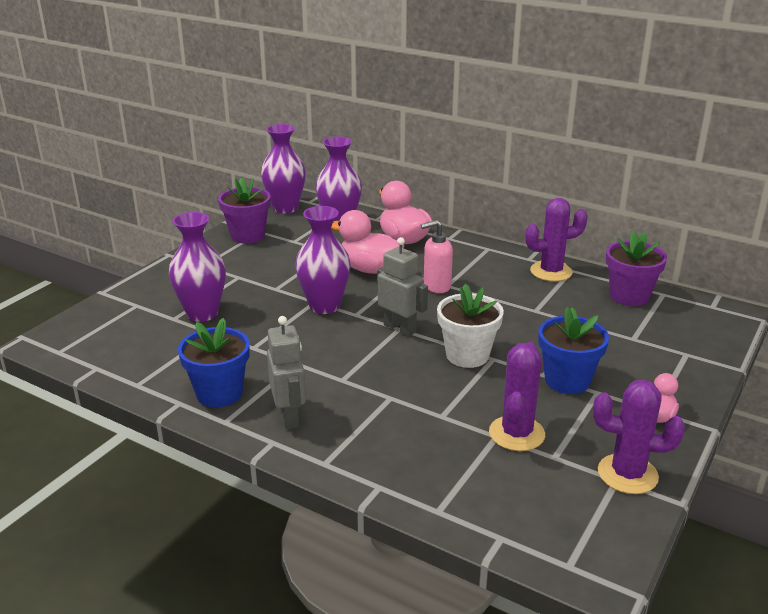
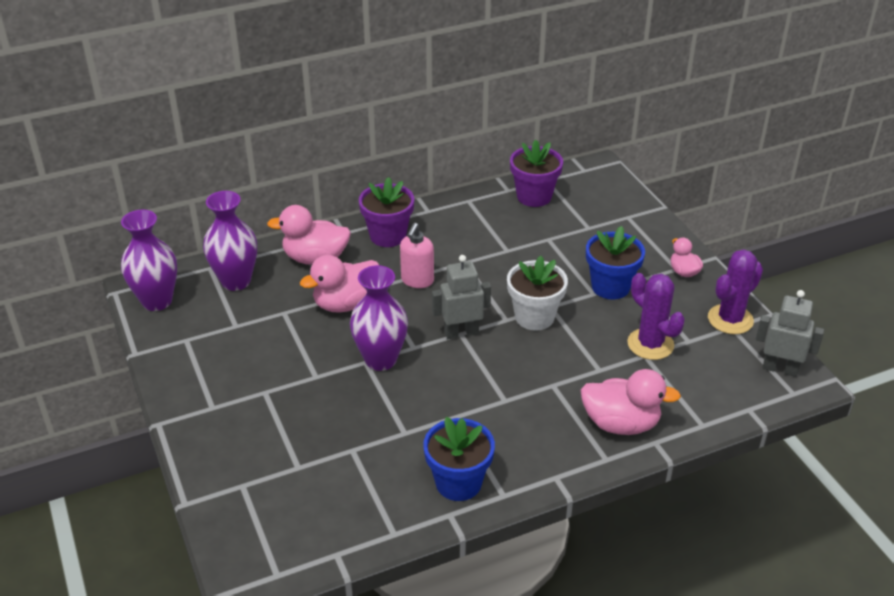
camera: 55 degrees left, 10 degrees up
purple vase [169,212,226,322] -> none
purple flower pot [218,178,271,244] -> purple flower pot moved to [359,177,414,247]
grey robot [267,316,306,429] -> grey robot moved to [756,290,824,377]
purple cactus [525,198,588,282] -> none
none -> pink duck [581,369,681,435]

